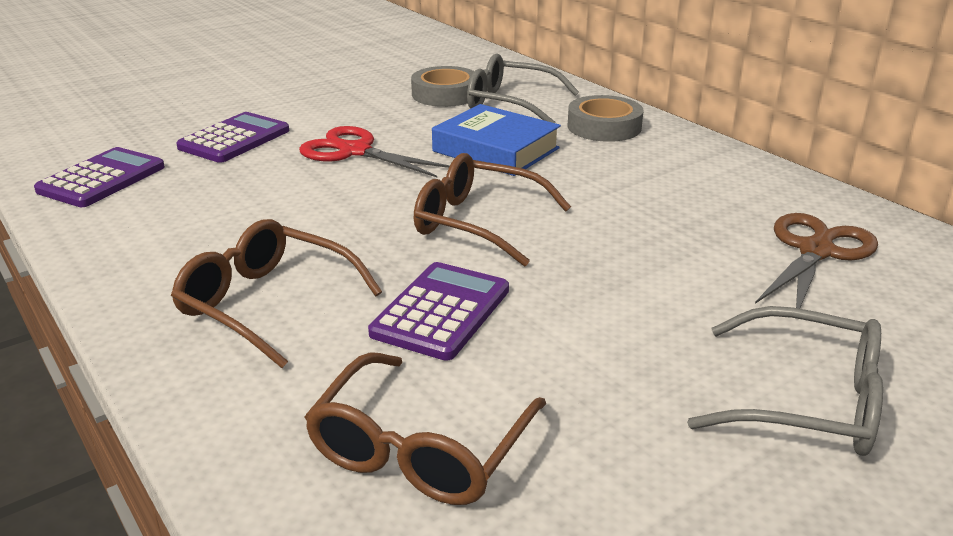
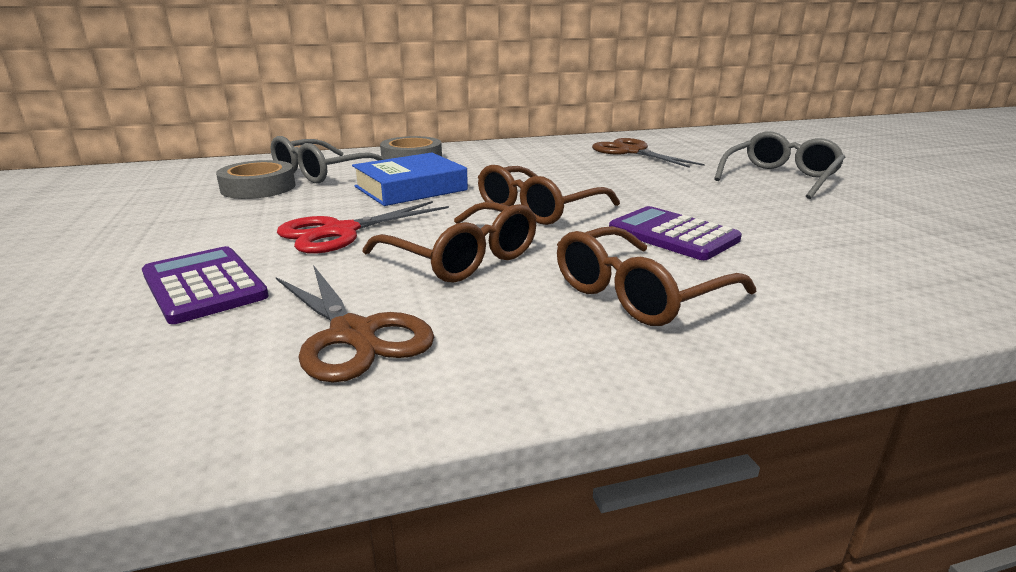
camera: 70 degrees left, 5 degrees down
purple calculator [34,147,165,207] -> none
brown glasses [305,352,546,505] -> brown glasses moved to [362,202,536,283]
none -> brown scissors [276,265,434,383]

